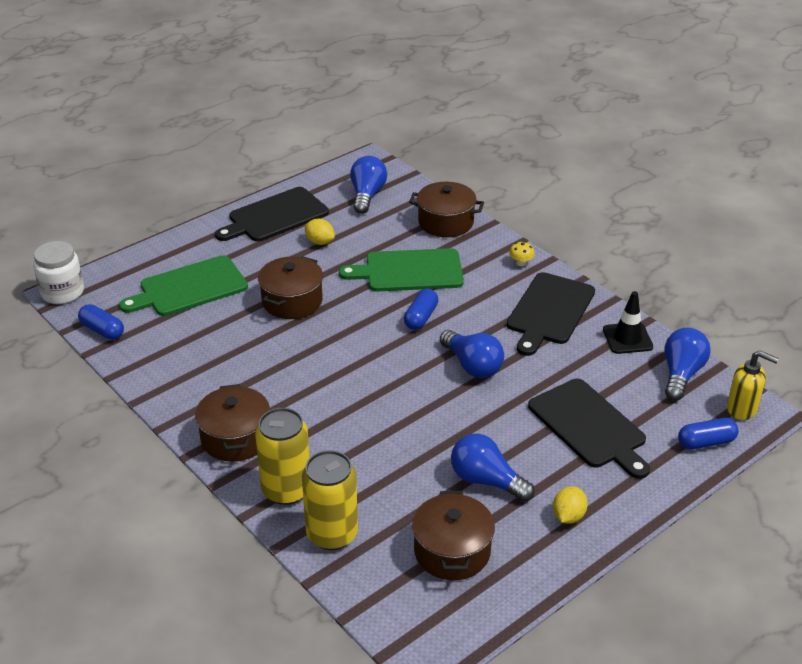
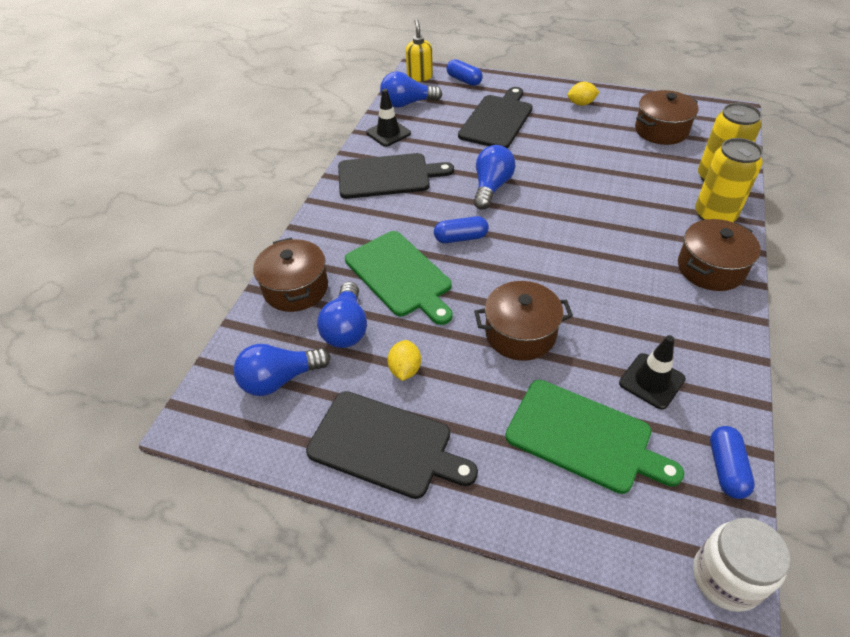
camera: 120 degrees left, 10 degrees up
blue light bulb [451,434,535,502] -> blue light bulb moved to [317,282,367,348]
yellow mushroom [509,241,535,266] -> none
none -> black traffic cone [619,335,686,409]

